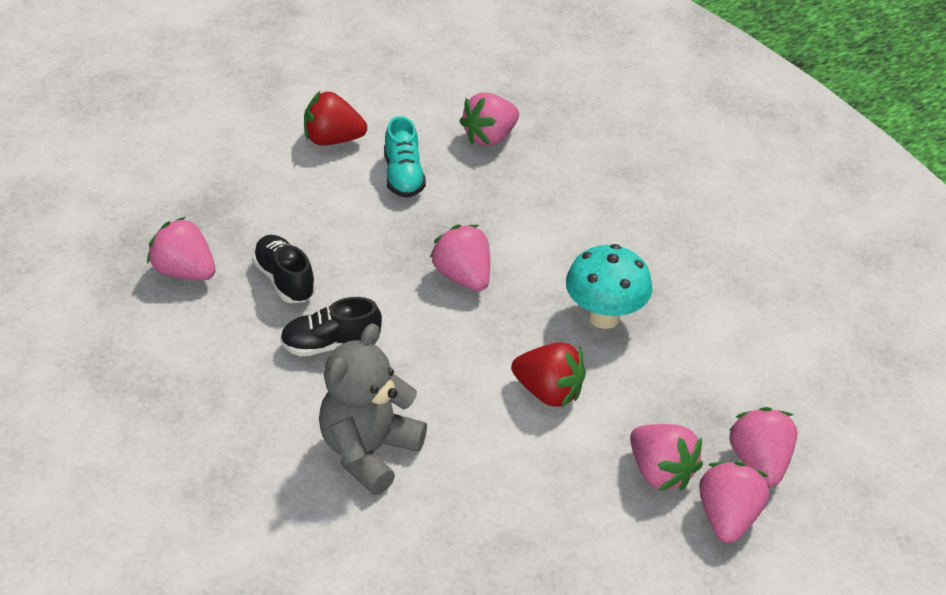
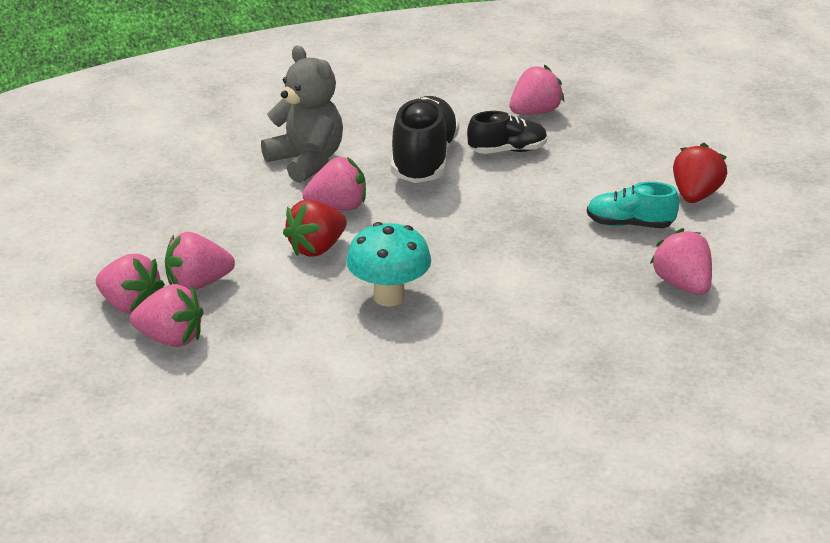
camera: 110 degrees right, 10 degrees down
black shoe [280,297,382,357] -> black shoe [391,96,459,183], size x1.70
pink strawberry [430,225,490,291] -> pink strawberry moved to [302,157,366,210]

